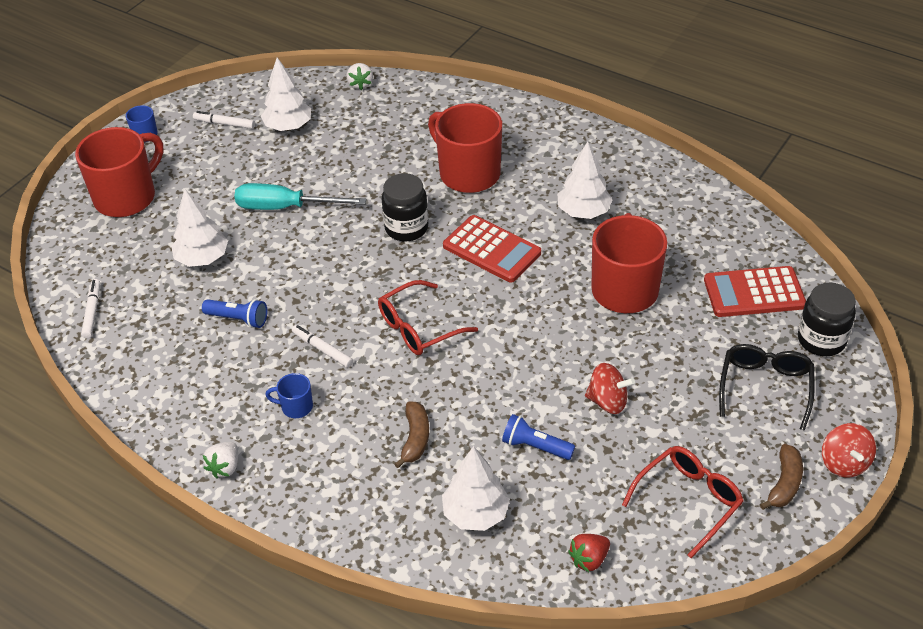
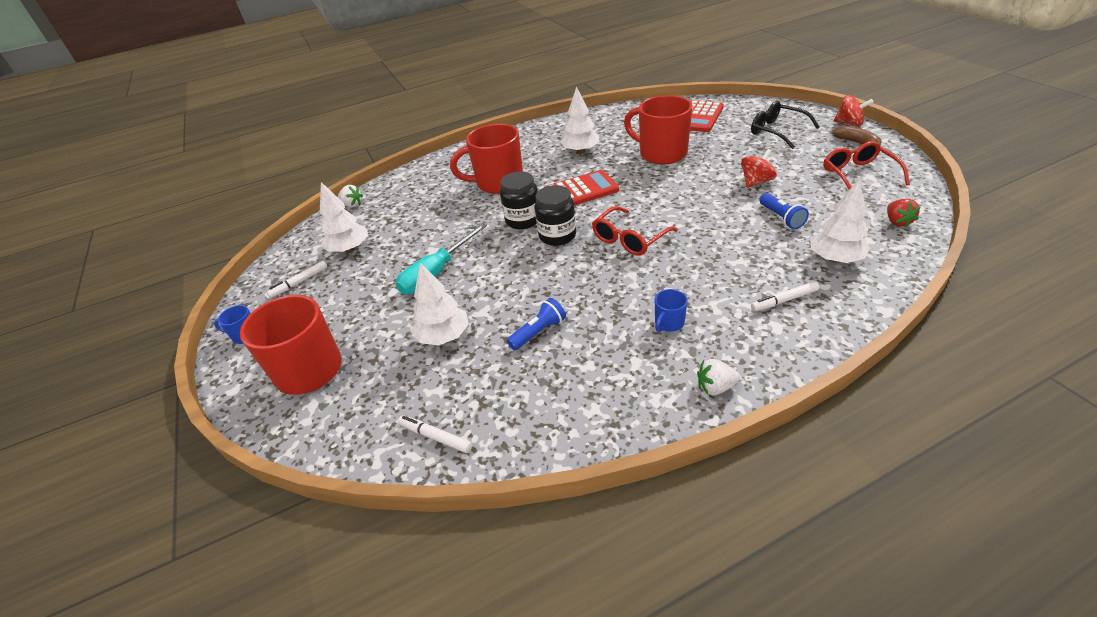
camera: 55 degrees left, 5 degrees down
white strawberry [203,442,238,478] -> white strawberry turned 120 degrees clockwise [697,359,740,395]
white marker [292,325,353,368] -> white marker moved to [751,281,820,311]
red glasses [378,280,478,355] -> red glasses turned 45 degrees clockwise [592,206,678,256]
brown banana [394,401,429,468] -> none
blue flashlight [502,414,575,460] -> blue flashlight turned 75 degrees counterclockwise [760,193,809,229]
black jar [798,283,856,356] -> black jar moved to [535,185,576,246]

